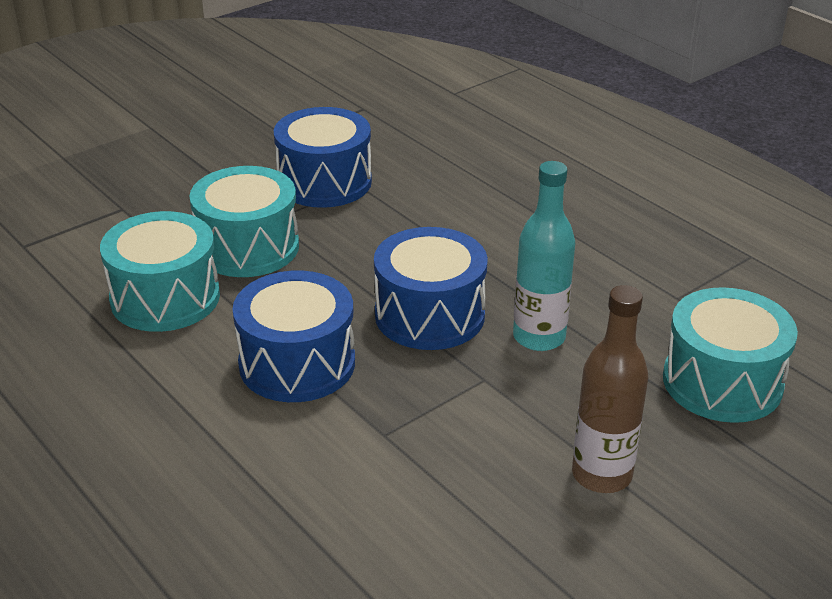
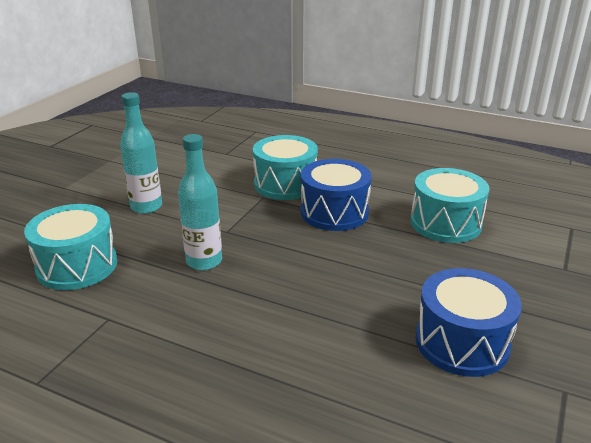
camera: 155 degrees right, 5 degrees down
turquoise drum [189,166,299,277] -> turquoise drum moved to [253,135,318,200]
blue drum [374,227,488,350] -> none
brown bottle [572,285,648,493] -> turquoise bottle [120,92,162,214]

